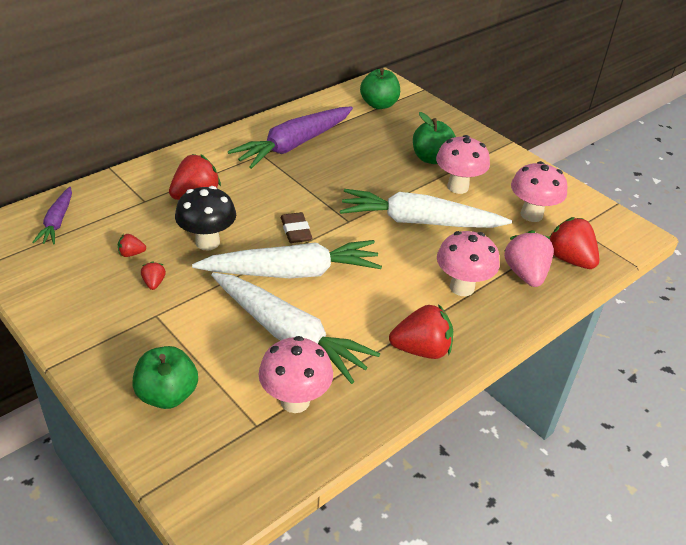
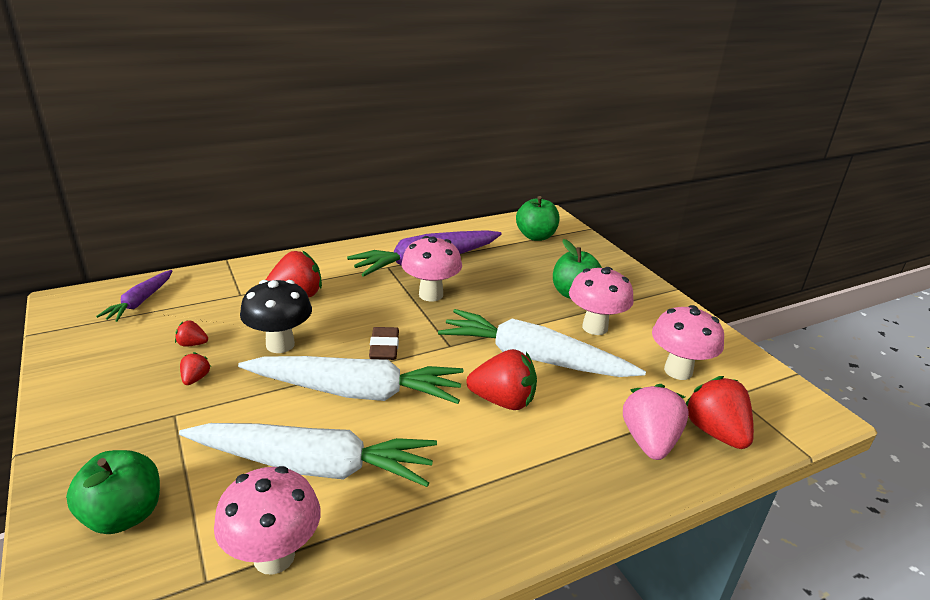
camera: 15 degrees right, 10 degrees down
white carrot [211,273,380,384] -> white carrot turned 45 degrees counterclockwise [179,423,437,487]
red strawberry [389,304,453,359] -> red strawberry moved to [466,349,537,410]
pink mushroom [437,231,500,296] -> pink mushroom moved to [402,236,462,302]

